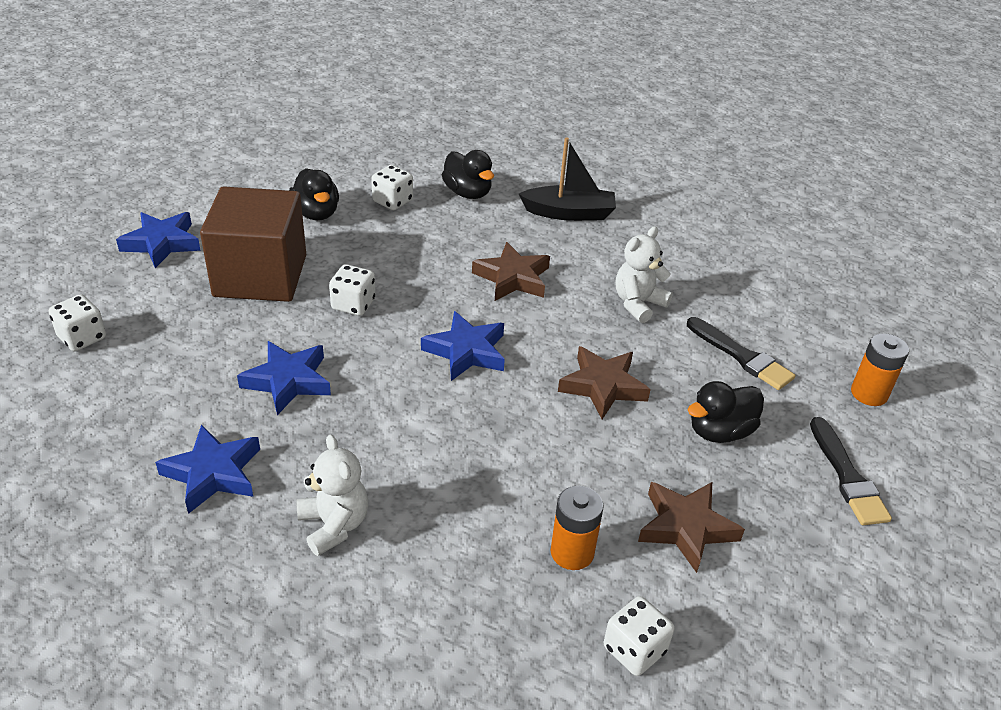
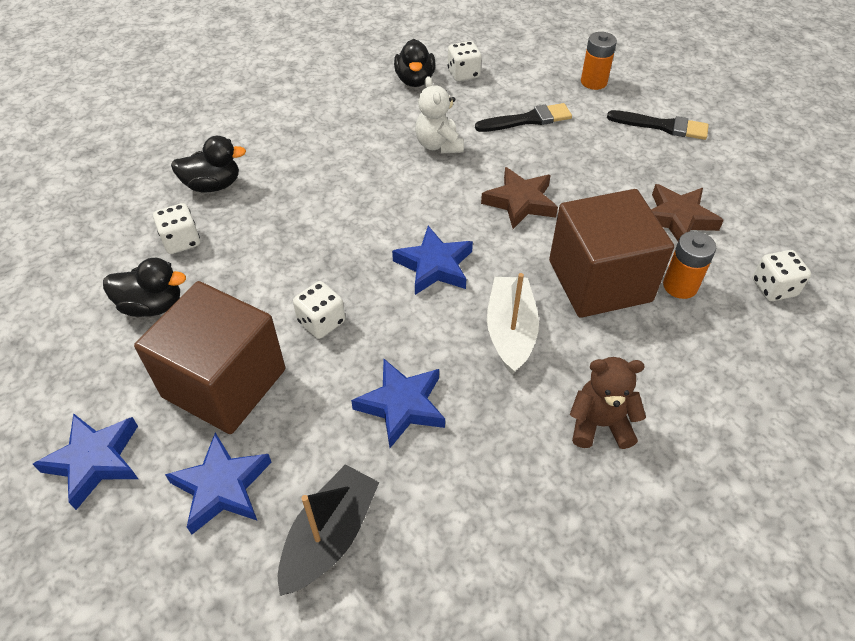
camera: 60 degrees left, 10 degrees up
white dice [49,294,106,351] -> white dice moved to [448,41,482,81]
blue star [155,424,260,514] -> blue star moved to [165,433,272,535]
white teddy bear [296,434,368,556] -> brown teddy bear [570,357,646,449]
brown star [472,242,550,301] -> none
black boat [519,137,616,221] -> black boat moved to [278,464,379,596]
black duck [688,381,764,443] -> black duck moved to [394,39,435,87]
none -> white boat [487,273,539,374]
none -> brown cube [549,189,674,318]

